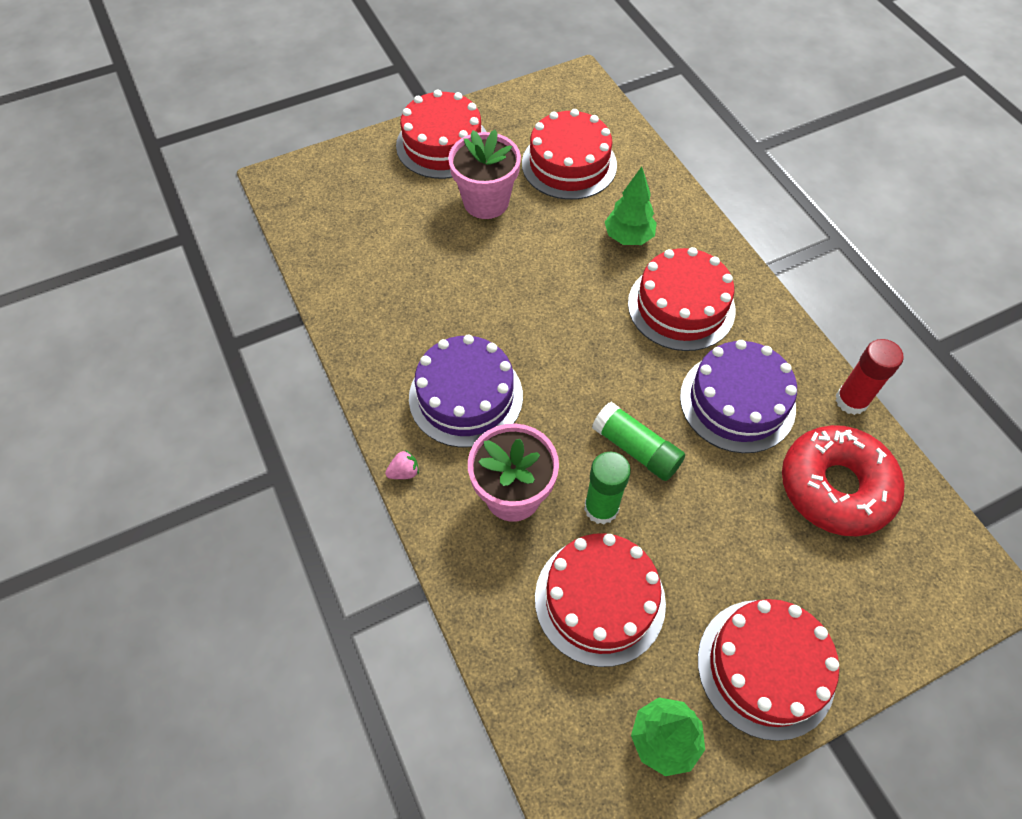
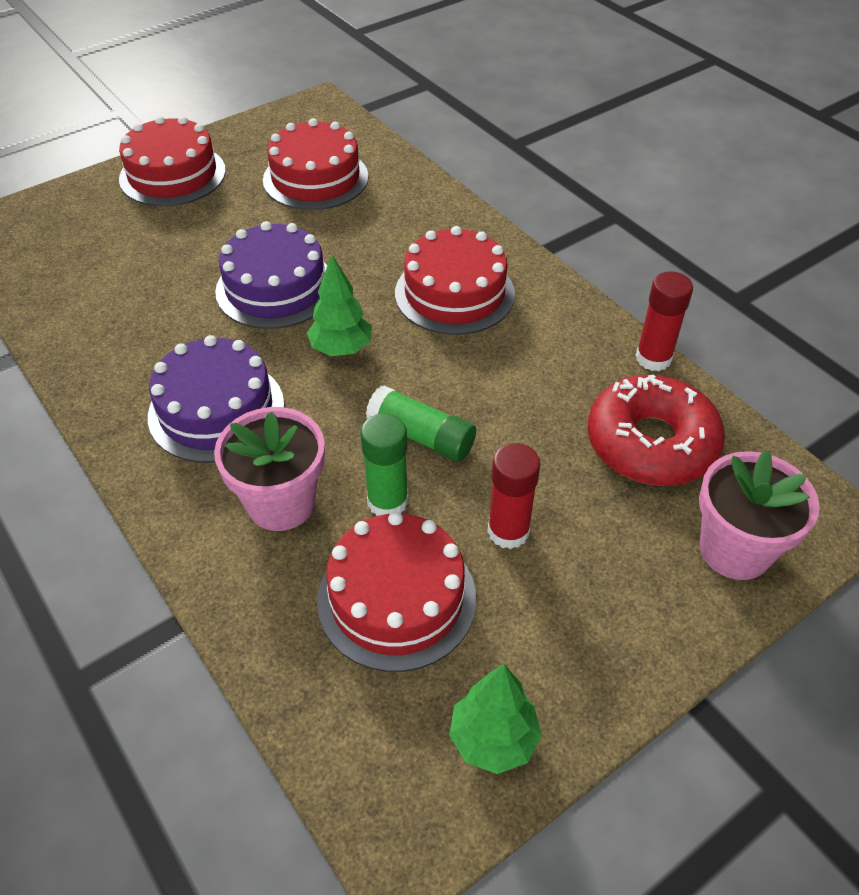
camera: 10 degrees left, 10 degrees down
pink strawberry [385,450,419,479] -> none
pink flower pot [448,130,521,219] -> pink flower pot moved to [699,450,820,580]
green tree [605,167,657,245] -> green tree moved to [307,255,372,356]
purple cake [680,340,797,453] -> purple cake moved to [215,221,327,329]
red cake [698,599,839,741] -> none
none -> red glue stick [488,443,541,549]

